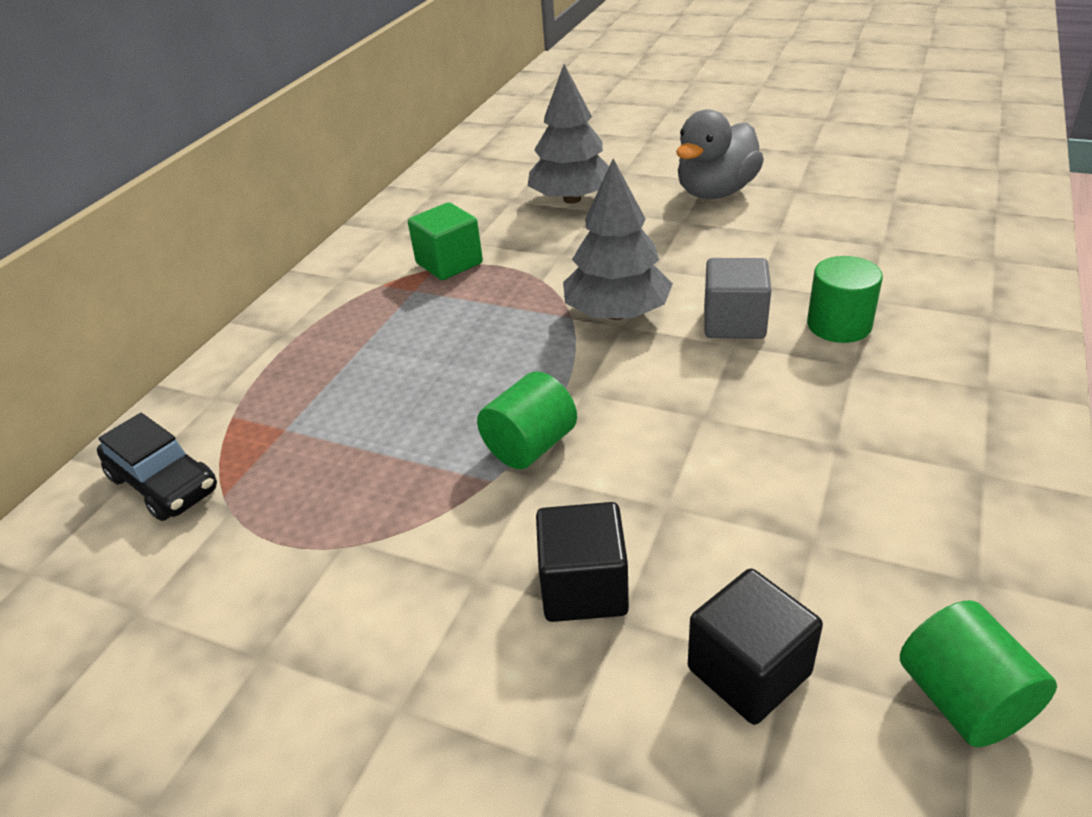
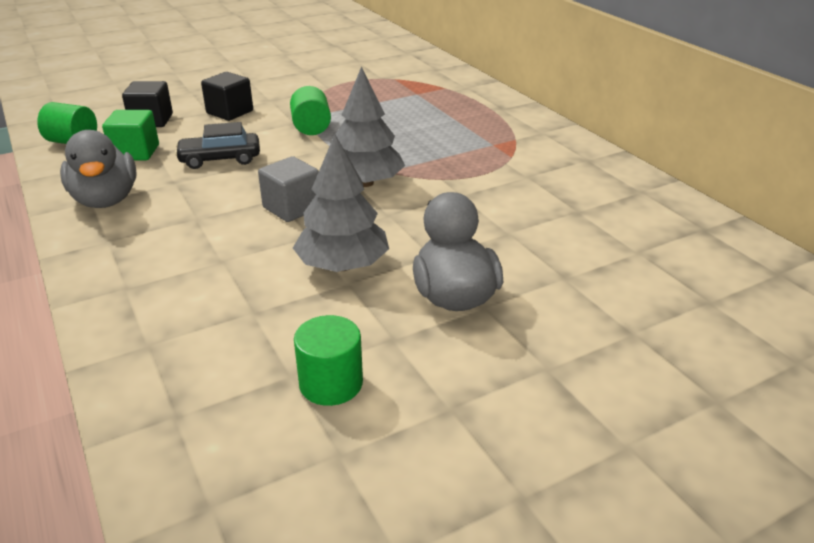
camera: 125 degrees right, 5 degrees down
black car [97,413,217,521] -> black car moved to [175,122,260,169]
green cube [408,202,483,280] -> green cube moved to [102,110,159,160]
grey tree [528,64,609,204] -> grey tree moved to [293,134,389,272]
green cylinder [807,256,883,343] -> green cylinder moved to [294,315,363,406]
none -> grey duck [60,130,136,208]

